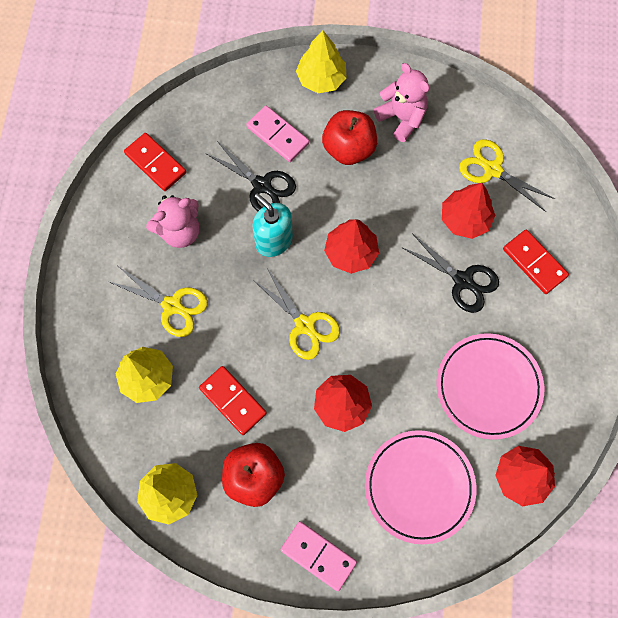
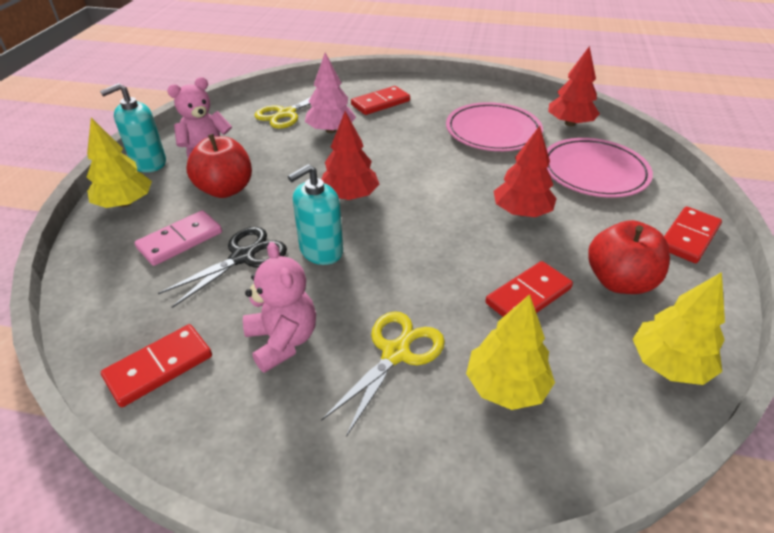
camera: 85 degrees left, 30 degrees down
yellow scissors [255,268,340,360] -> none
pink domino [281,521,357,591] -> red domino [664,206,722,263]
black scissors [401,233,499,313] -> none
red tree [442,183,495,239] -> pink tree [305,53,356,133]
none -> turquoise soap dispenser [100,83,166,172]

